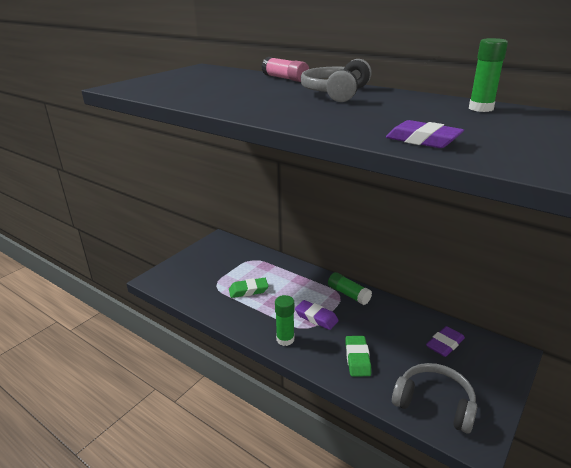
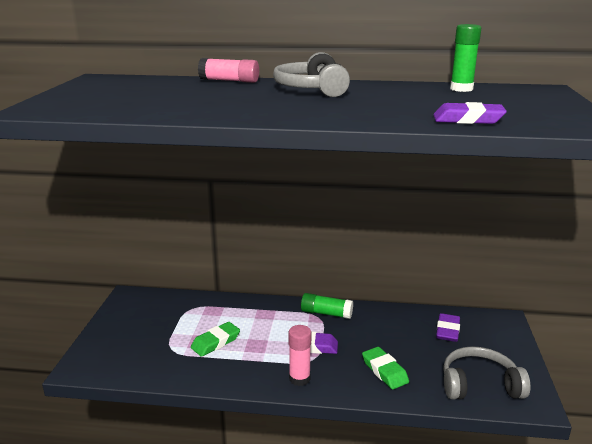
camera: 30 degrees left, 5 degrees down
green glue stick [275,295,294,346] -> pink glue stick [288,325,311,386]

